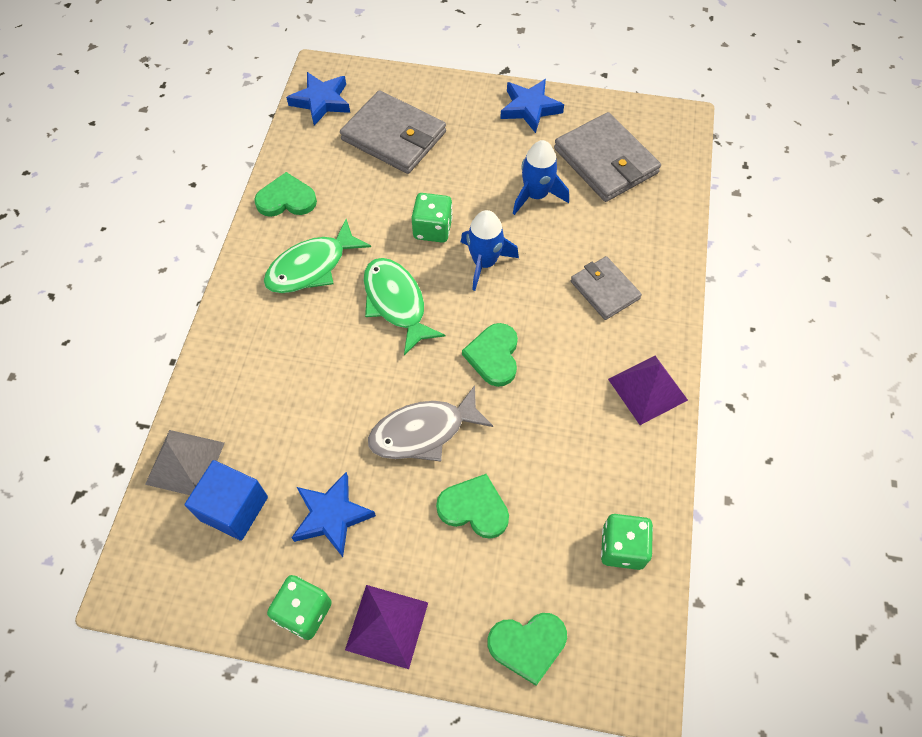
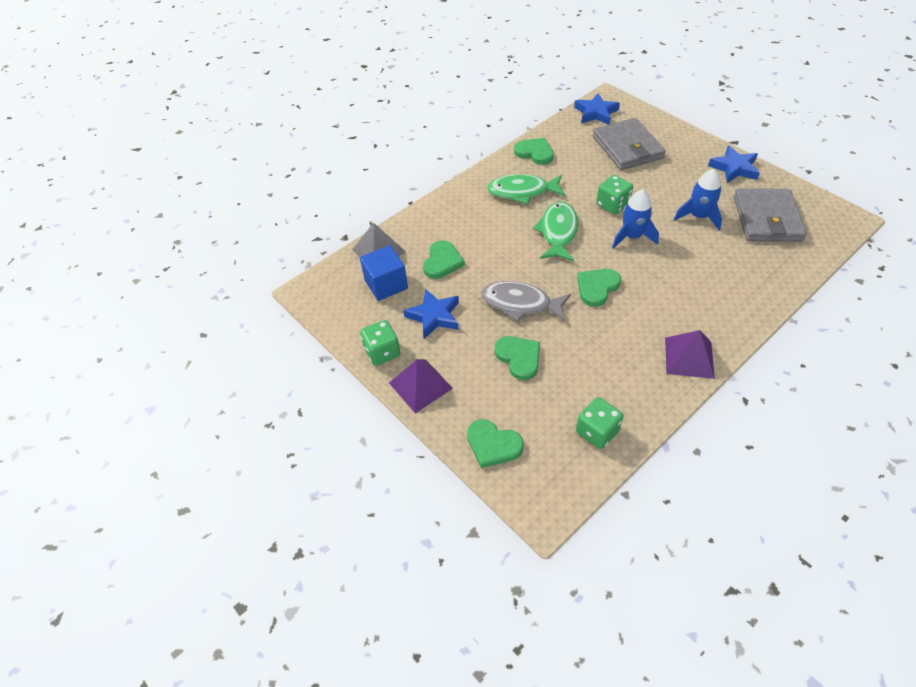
camera: 40 degrees right, 10 degrees down
grey wallet [571,256,642,320] -> none
none -> green heart [423,240,465,279]

